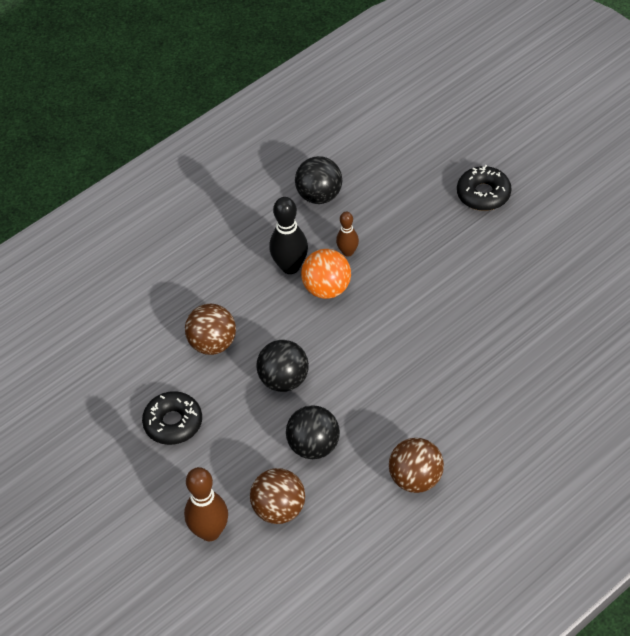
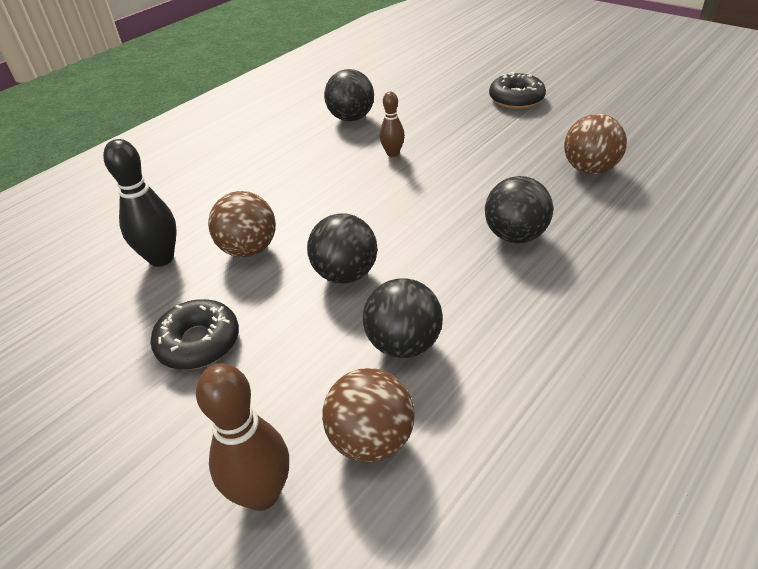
camera: 10 degrees left, 10 degrees down
black bowling pin [269,197,308,274] -> black bowling pin moved to [103,139,177,267]
orange ball [301,249,351,299] -> none
brown ball [389,438,444,493] -> brown ball moved to [564,114,627,174]
none -> black ball [485,176,553,243]

